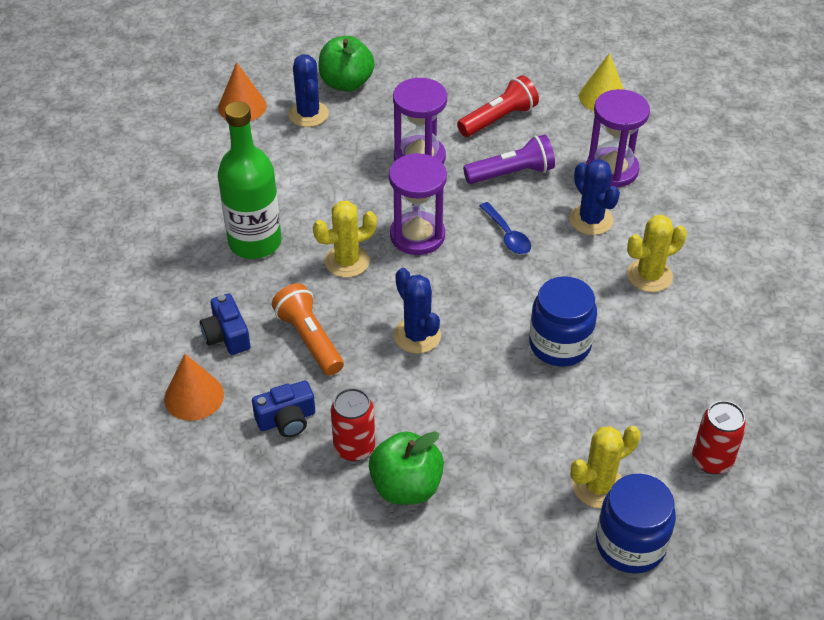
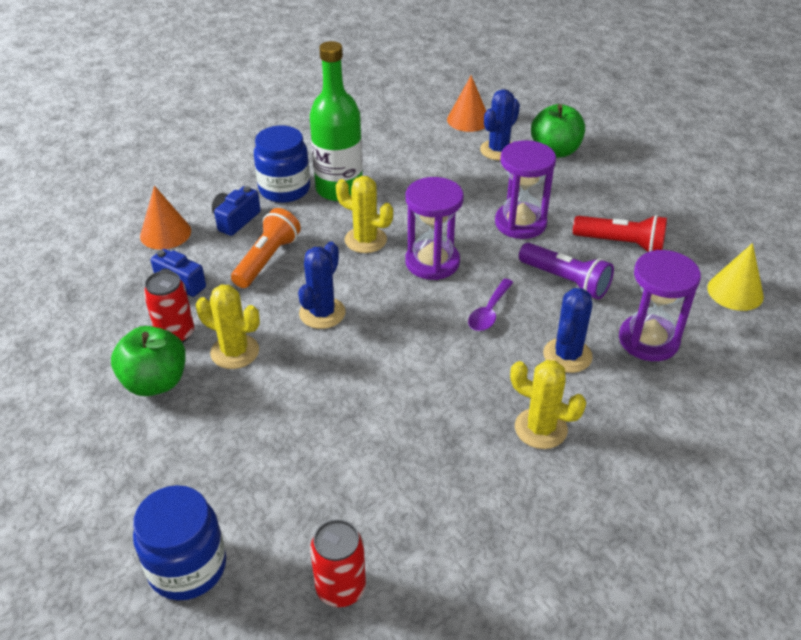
camera: 55 degrees right, 5 degrees down
blue spoon [480,202,531,254] -> purple spoon [468,279,514,331]
blue jar [529,276,597,367] -> blue jar moved to [254,126,310,203]
yellow cactus [571,426,641,508] -> yellow cactus moved to [196,285,260,369]

